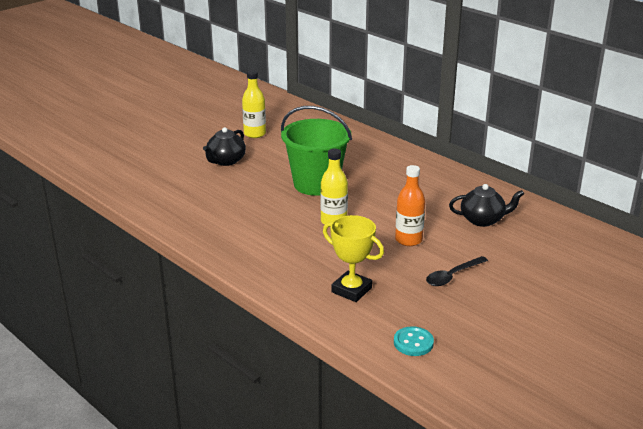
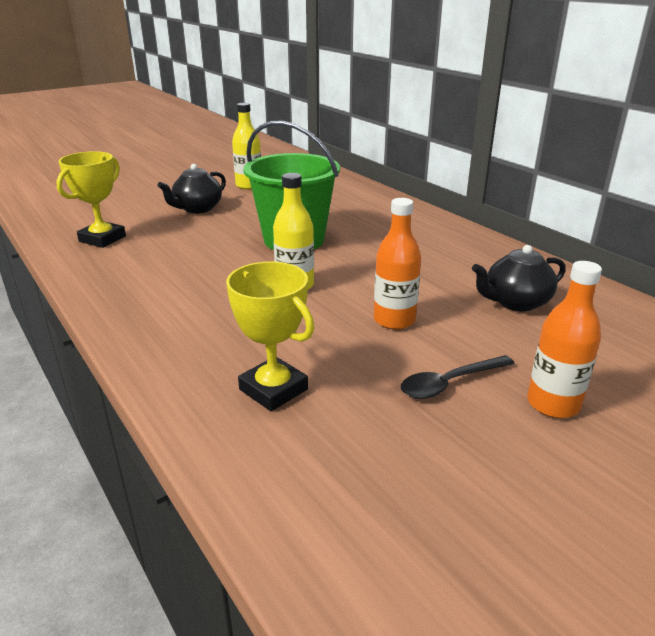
camera: 10 degrees right, 0 degrees up
turquoise button [394,326,434,356] -> none
black teapot [449,184,524,227] -> black teapot turned 150 degrees clockwise [472,245,566,311]
none -> yellow trophy [56,151,126,248]
none -> orange bottle [527,261,602,418]

